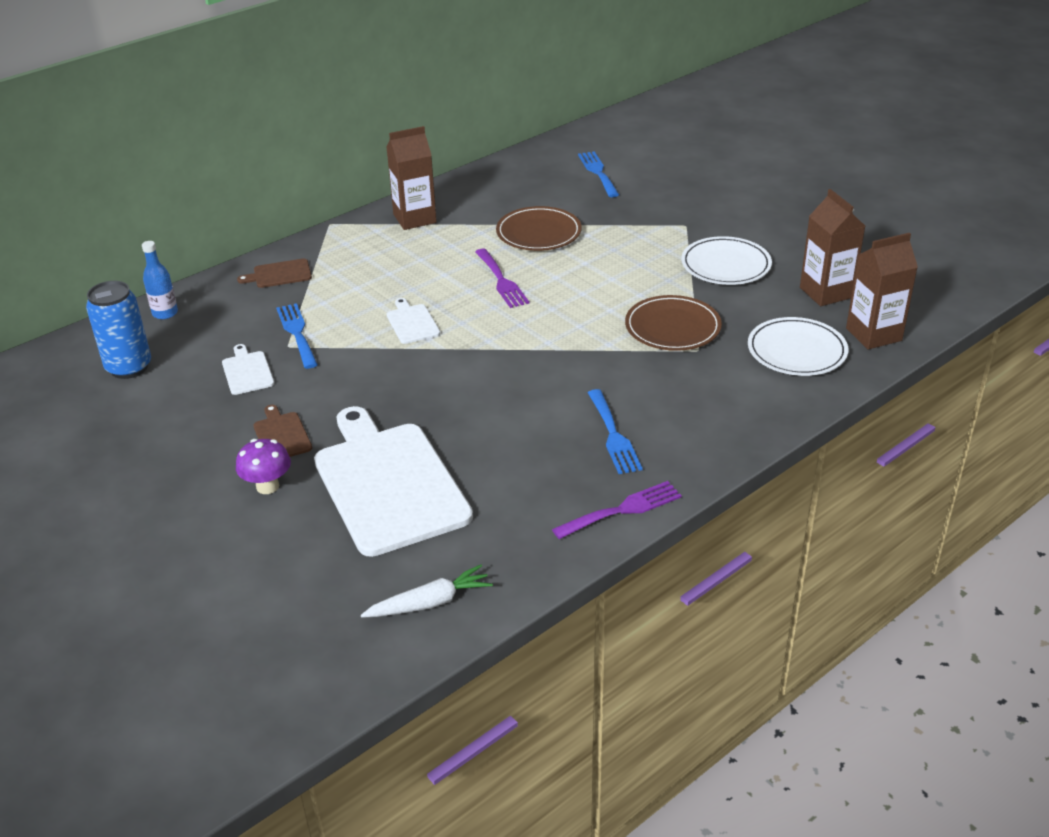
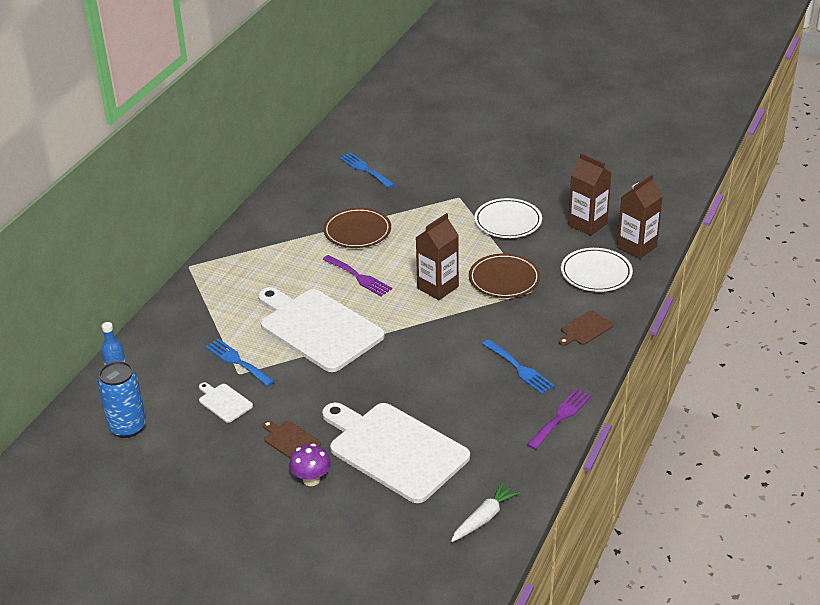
camera: 25 degrees left, 0 degrees up
brown cutting board [237,259,312,288] -> brown cutting board moved to [559,310,613,346]
brown carton [386,126,437,230] -> brown carton moved to [416,213,459,300]
white cutting board [387,298,440,344] -> white cutting board [258,287,385,372], size x2.41

